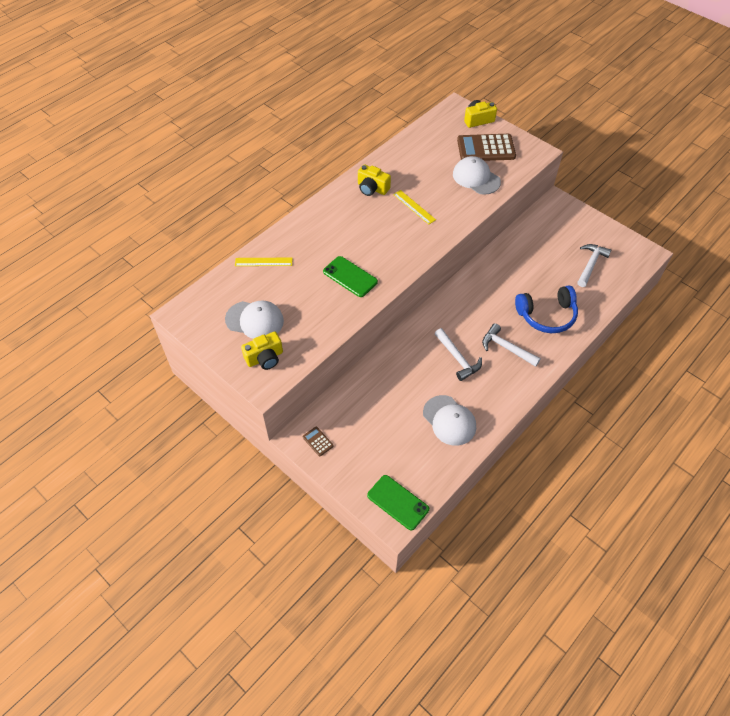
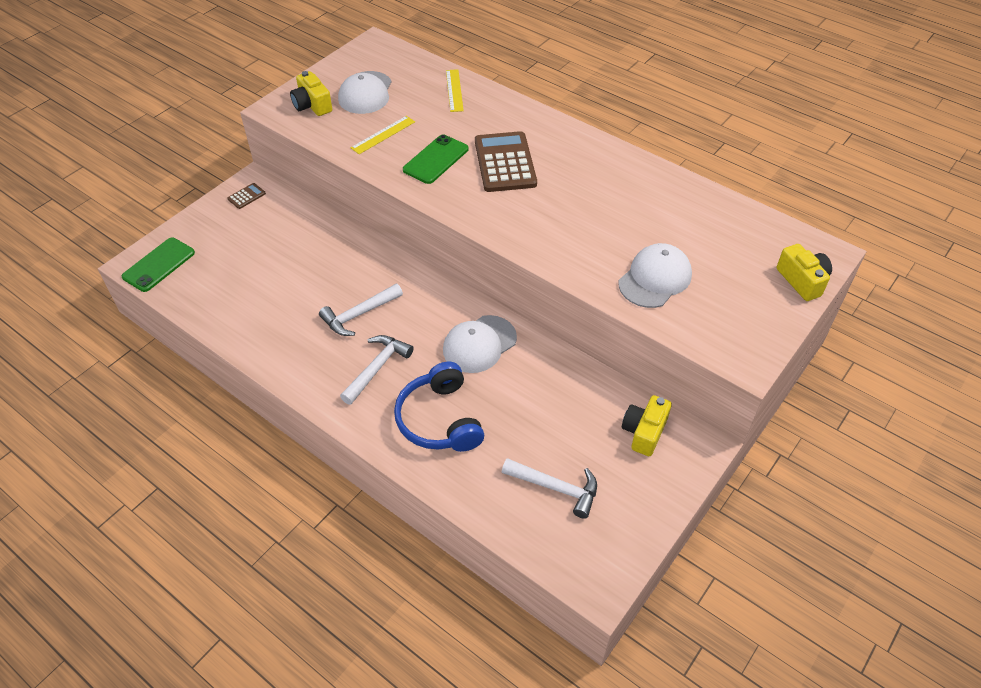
camera: 85 degrees right, 5 degrees down
yellow camera [358,164,391,196] -> yellow camera moved to [622,395,672,456]
yellow ruler [393,190,436,224] -> yellow ruler moved to [351,116,415,154]
white cap [423,395,476,446] -> white cap moved to [443,315,517,373]
brown calculator [457,134,516,161] -> brown calculator moved to [475,131,537,192]

